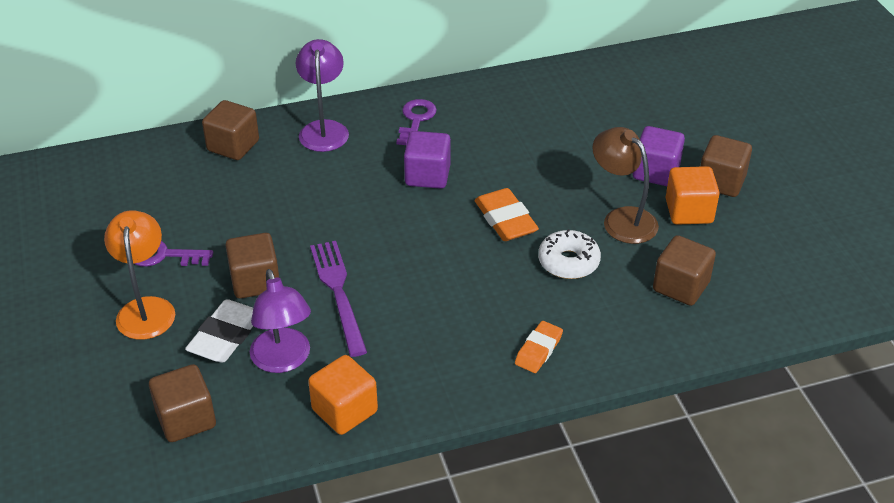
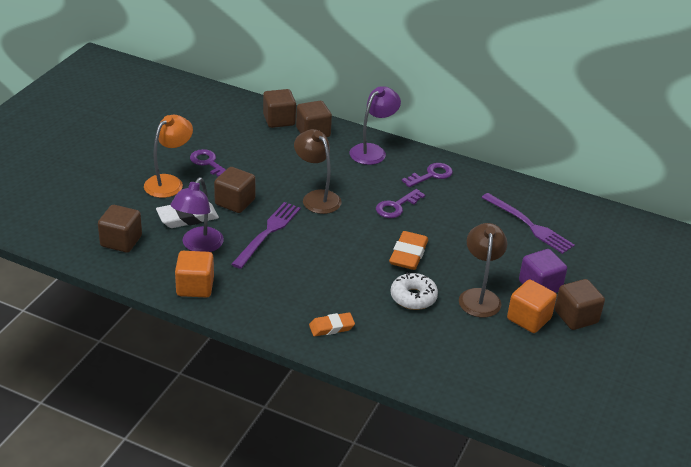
camera: 40 degrees right, 5 degrees down
purple cube [404,131,451,189] -> purple key [376,189,425,218]
brown cube [653,235,716,306] -> brown cube moved to [263,89,296,128]
none -> brown lamp [294,129,342,214]
none -> purple fork [481,193,575,254]

